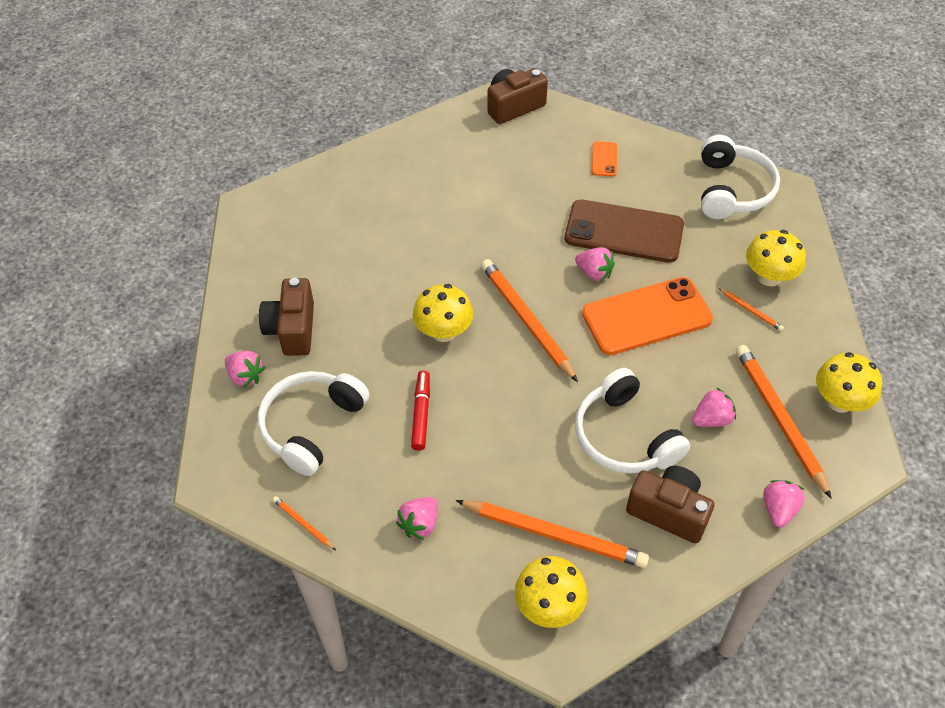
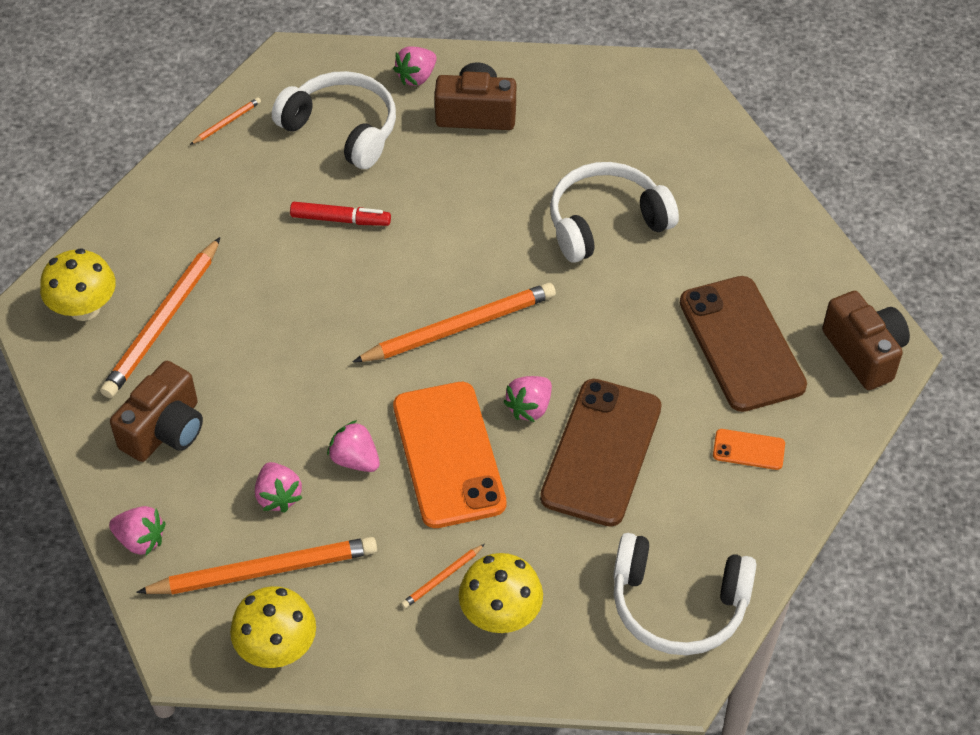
camera: 95 degrees right, 0 degrees up
pink strawberry [396,497,438,540] -> pink strawberry moved to [327,420,380,472]
yellow mushroom [413,284,473,342] -> none
white headphones [575,368,690,473] -> white headphones moved to [550,162,679,263]
none -> brown phone [680,276,807,412]

